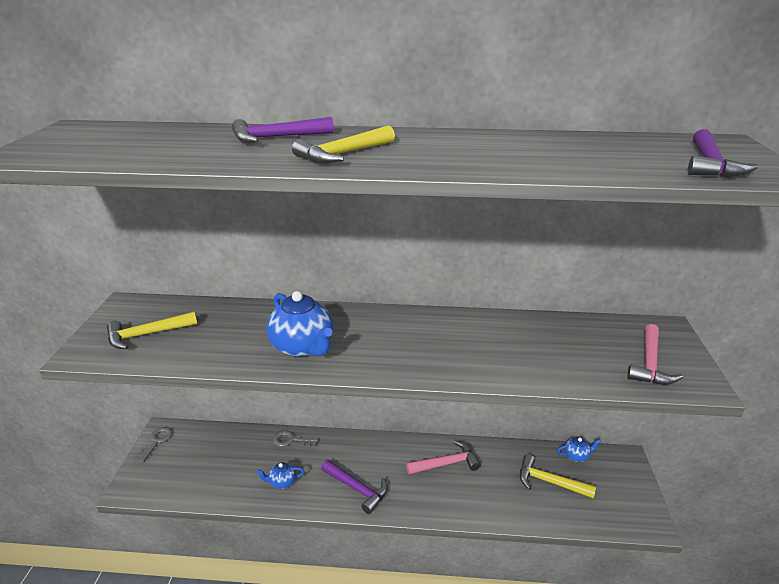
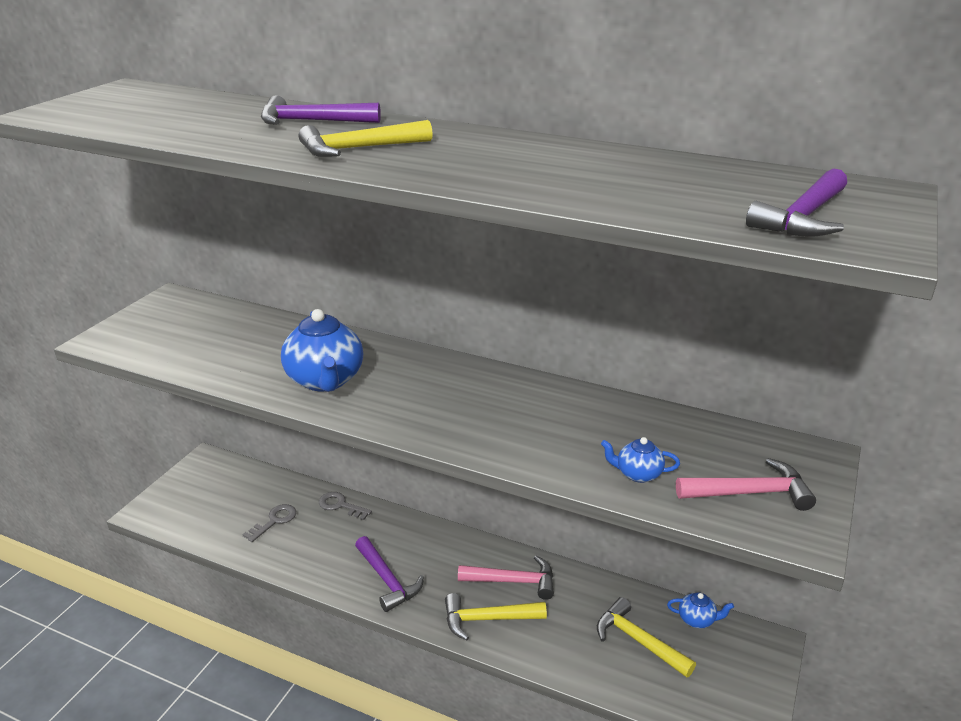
camera: 20 degrees right, 0 degrees up
yellow hammer [107,312,197,349] -> yellow hammer moved to [445,593,547,641]
grey key [134,427,173,462] -> grey key moved to [242,504,296,542]
blue teapot [256,462,304,489] -> blue teapot moved to [601,437,680,483]
pink hammer [627,324,683,385] -> pink hammer turned 135 degrees counterclockwise [676,458,816,511]

